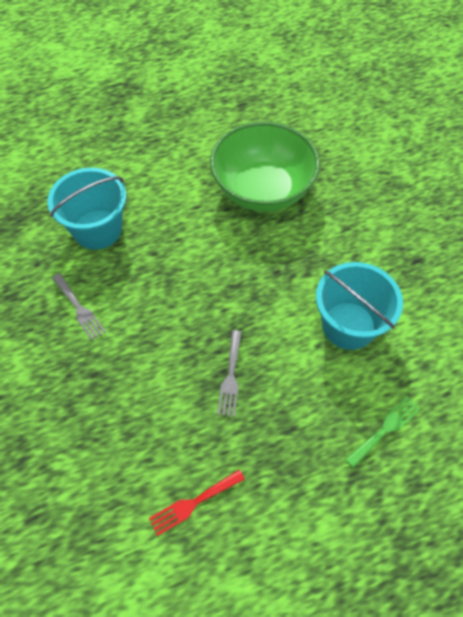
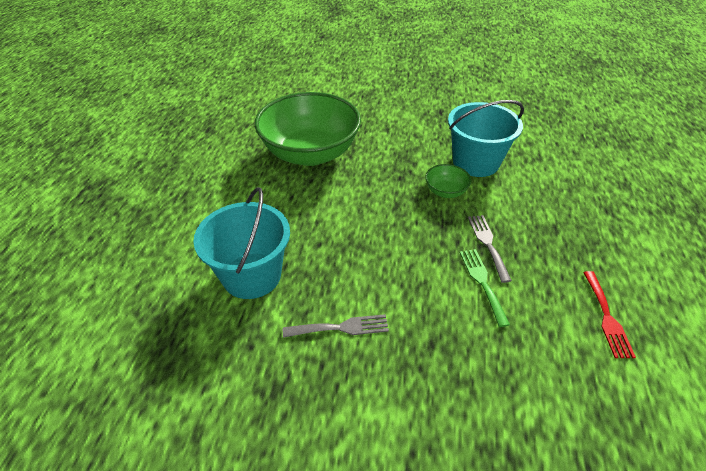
camera: 60 degrees left, 15 degrees down
grey fork [217,330,242,417] -> grey fork turned 135 degrees counterclockwise [468,215,512,283]
green fork [345,396,421,468] -> green fork moved to [460,249,510,327]
none -> green bowl [425,164,471,198]

